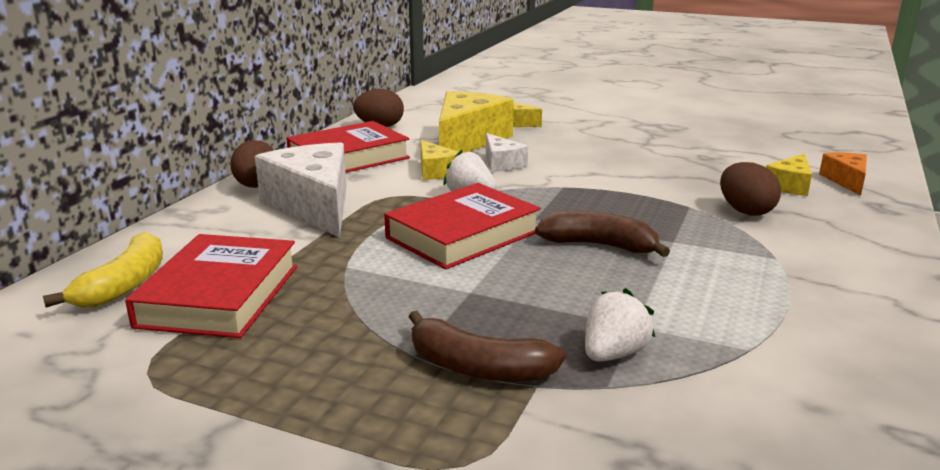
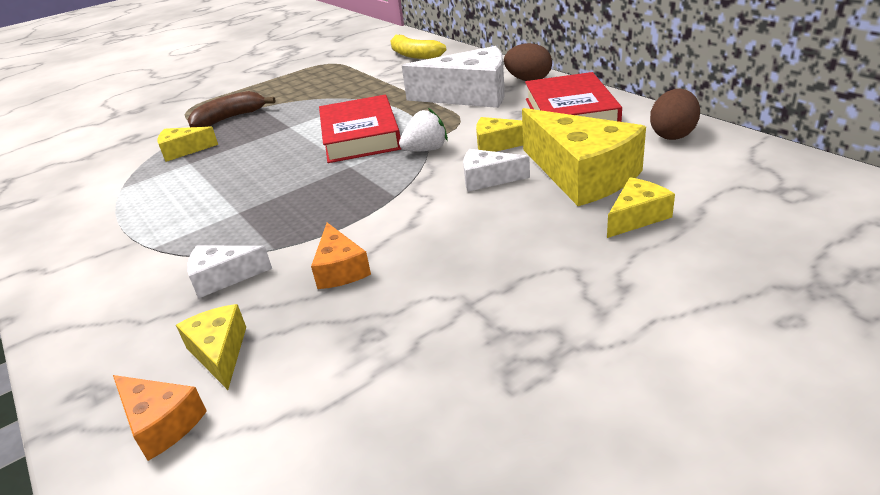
camera: 125 degrees right, 10 degrees up
red book [125,234,297,338] -> none
brown banana [535,211,670,257] -> none
white strawberry [585,288,655,361] -> yellow cheese [157,126,218,162]
brown egg [720,162,781,216] -> white cheese [187,246,272,299]
none -> orange cheese [311,223,371,289]

